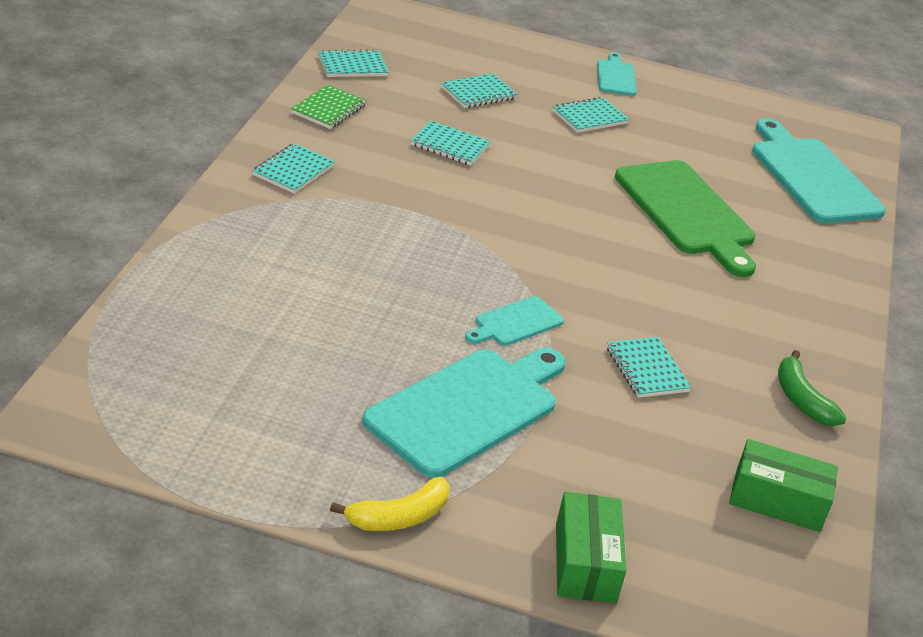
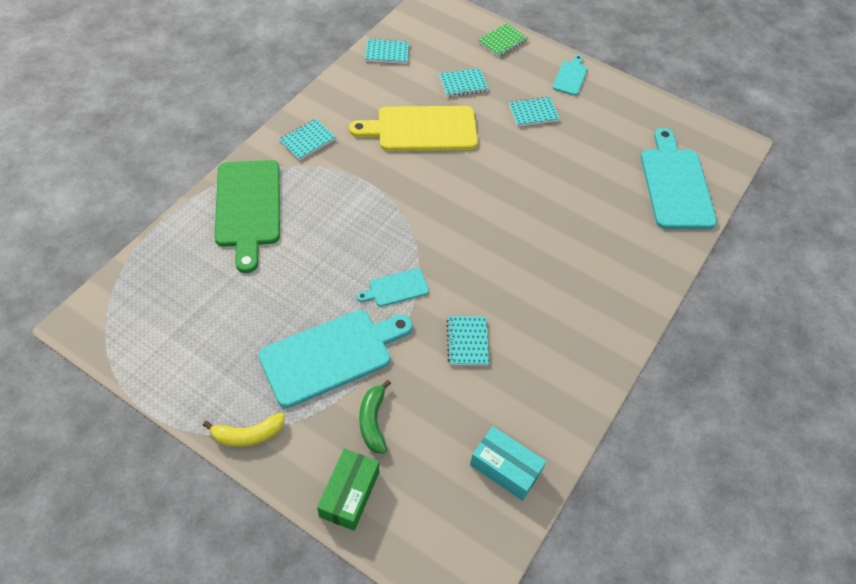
camera: 20 degrees right, 20 degrees up
green notebook [291,85,367,129] -> green notebook moved to [478,23,527,57]
turquoise notebook [411,121,491,166] -> yellow cutting board [349,106,478,151]
green cutting board [615,160,756,277] -> green cutting board moved to [214,160,280,273]
green box [729,439,838,532] -> turquoise box [470,426,546,501]
green banana [778,350,846,426] -> green banana moved to [359,380,391,454]

